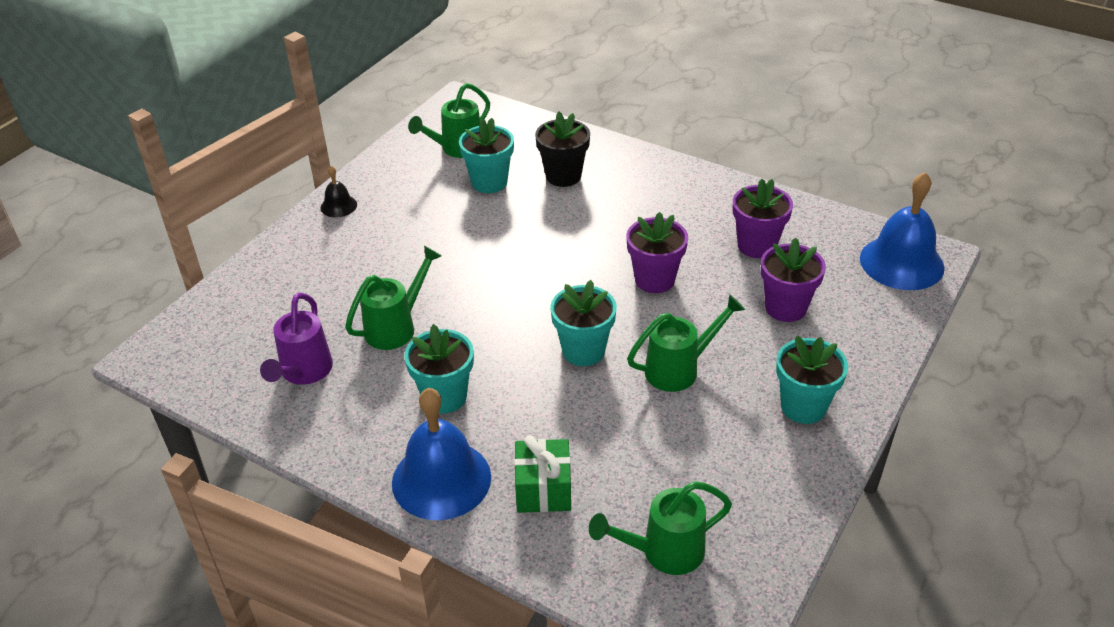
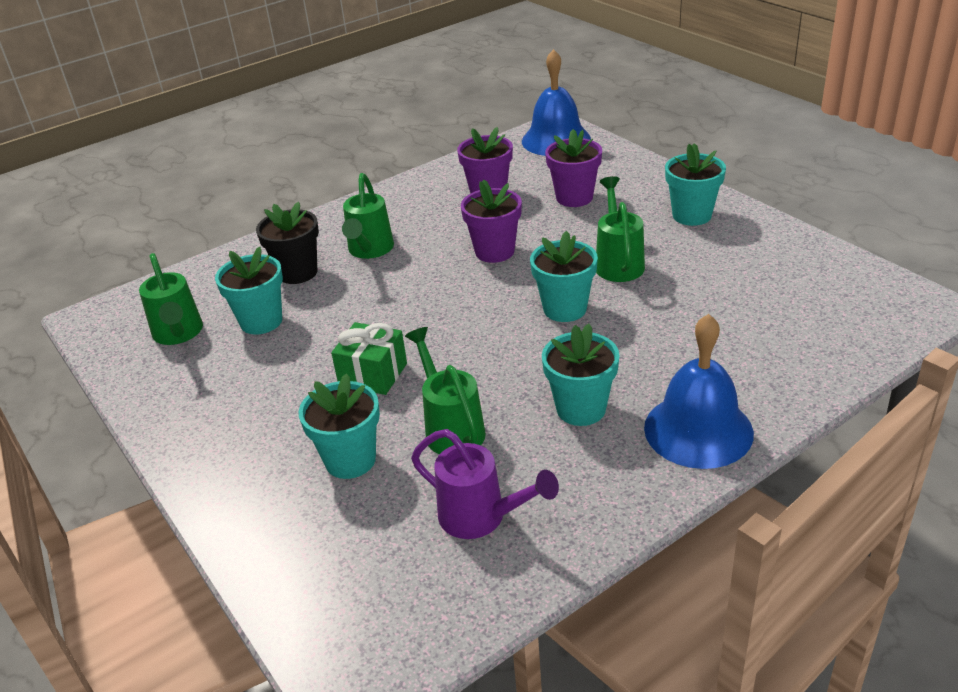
camera: 65 degrees left, 5 degrees down
black bell [321,166,357,217] -> none
green gift [514,435,571,513] -> green gift moved to [331,322,407,395]
green watering can [589,481,732,575] -> green watering can moved to [342,173,394,259]
none -> turquoise flower pot [298,373,380,479]

